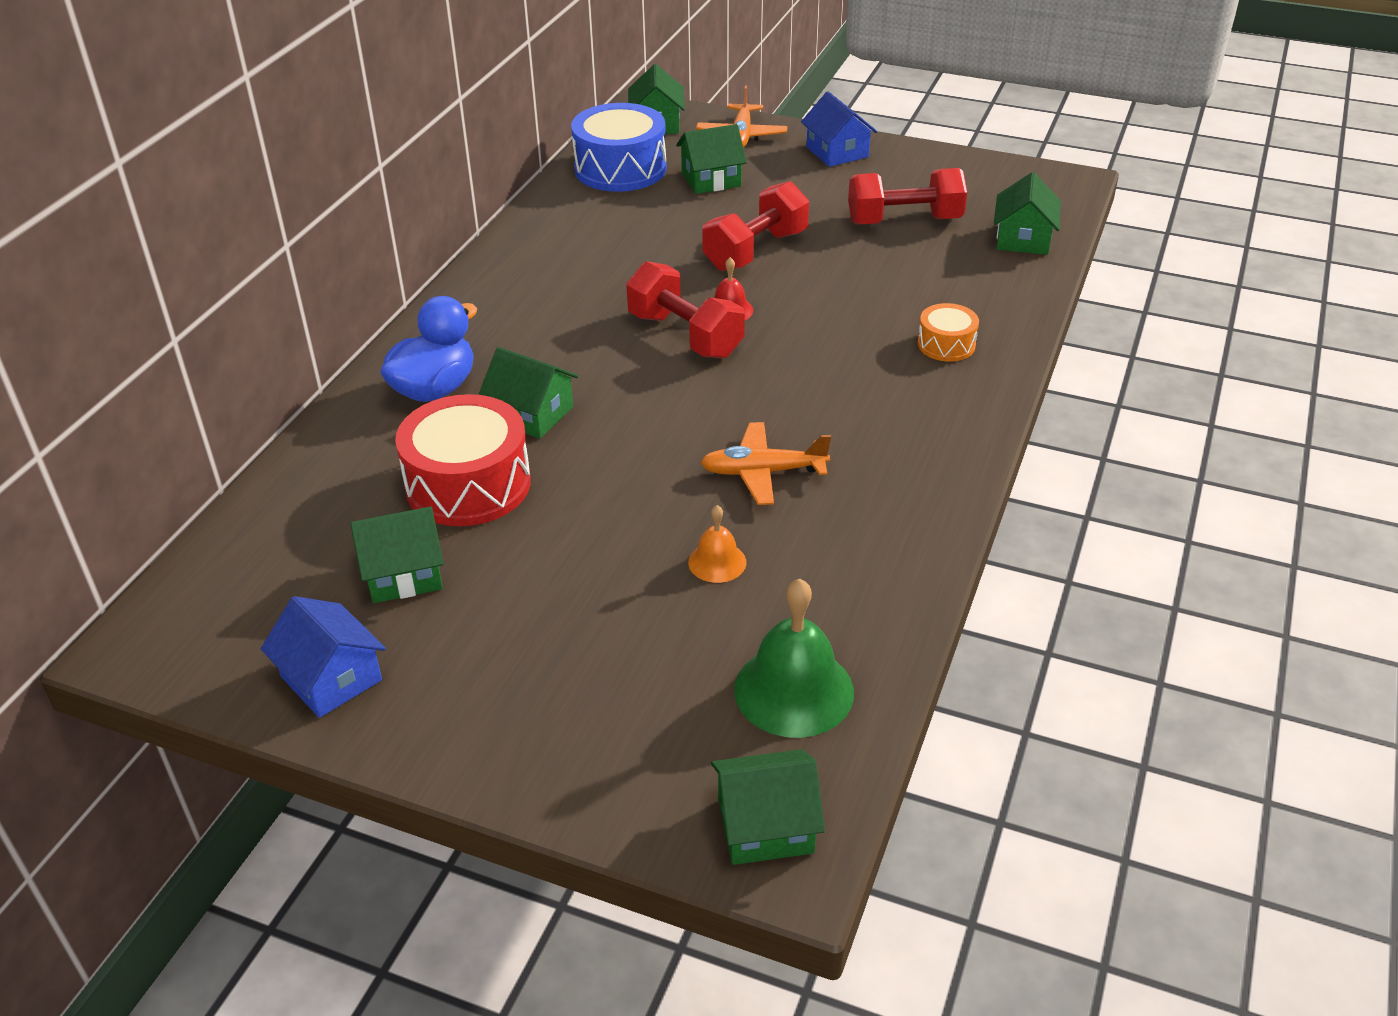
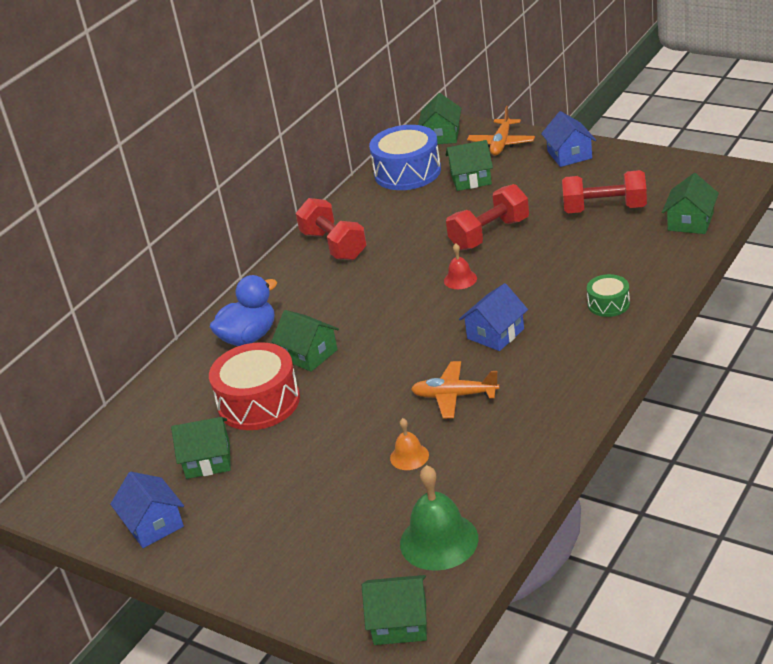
camera: 15 degrees right, 5 degrees down
red dumbbell [626,261,745,359] -> red dumbbell moved to [296,198,367,260]
orange drum [918,303,979,362] -> green drum [587,274,630,317]
none -> blue house [459,283,528,351]

